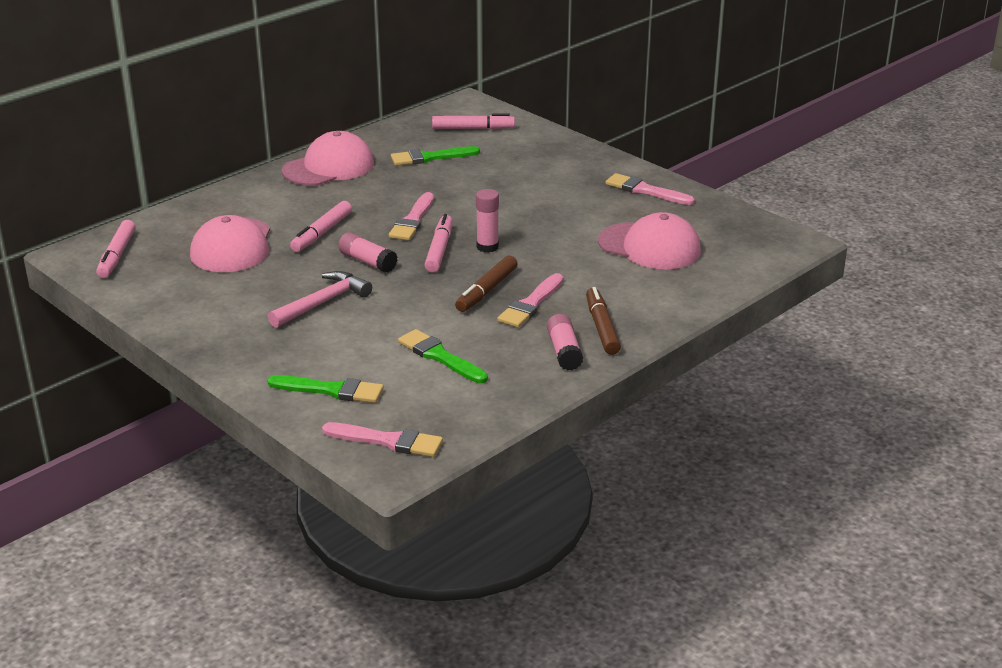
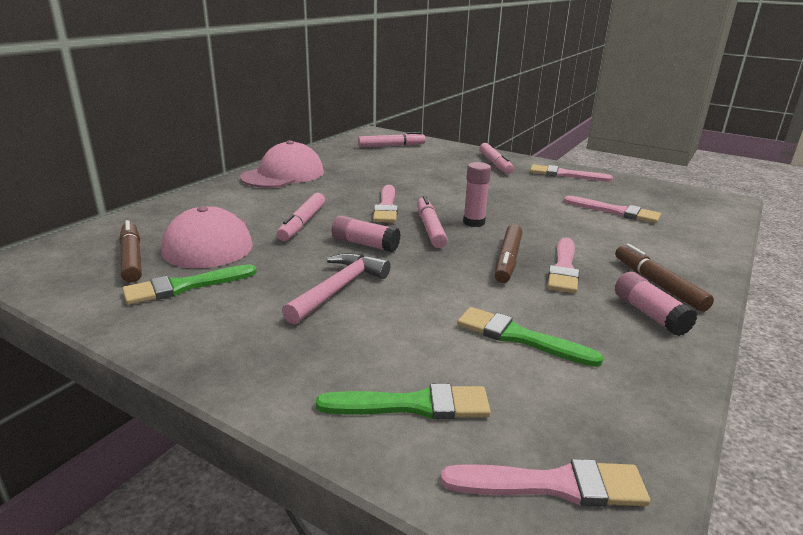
camera: 15 degrees left, 5 degrees down
pink marker [96,220,135,278] -> pink marker moved to [479,143,514,174]
green brush [391,146,480,166] -> green brush moved to [122,264,257,305]
pink cap [598,212,701,269] -> pink brush [564,196,661,223]
none -> brown marker [119,220,142,283]

